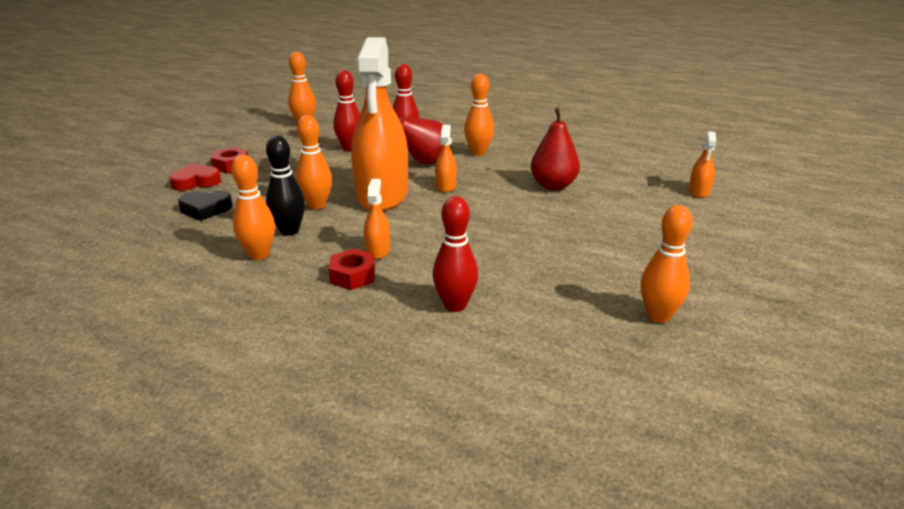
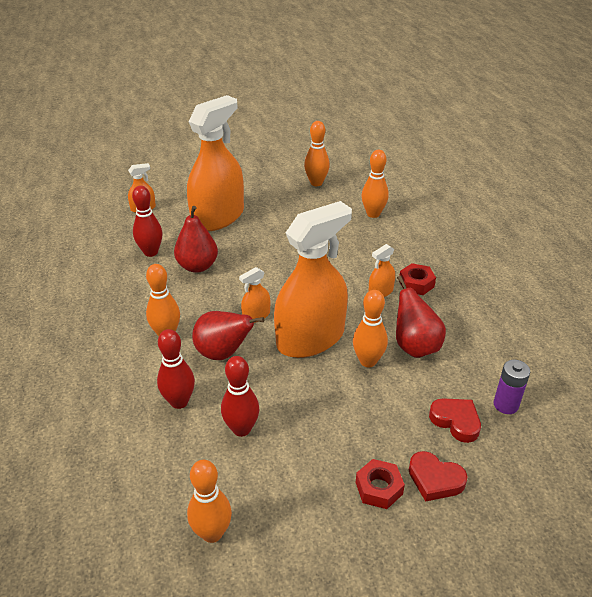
camera: 130 degrees left, 10 degrees up
black heart [178,191,233,221] -> red heart [429,398,481,443]
orange bowling pin [231,155,275,260] -> orange bowling pin moved to [362,150,389,218]
black bowling pin [266,136,305,236] -> red pear [396,275,446,358]
red bowling pin [432,196,478,312] -> red bowling pin moved to [132,186,163,257]
none -> orange spray bottle [187,95,244,231]
none -> purple battery [494,360,530,414]

